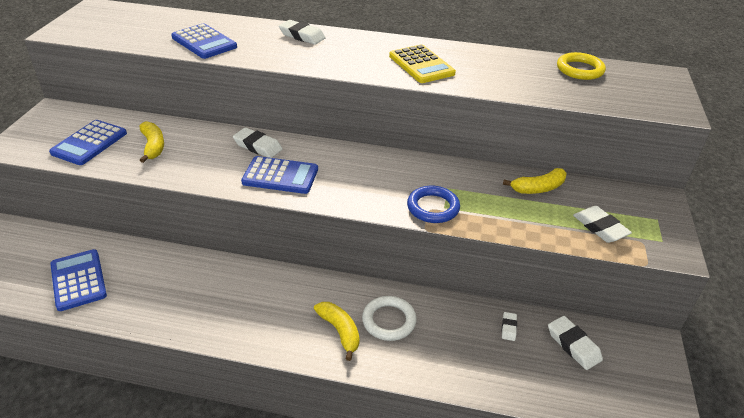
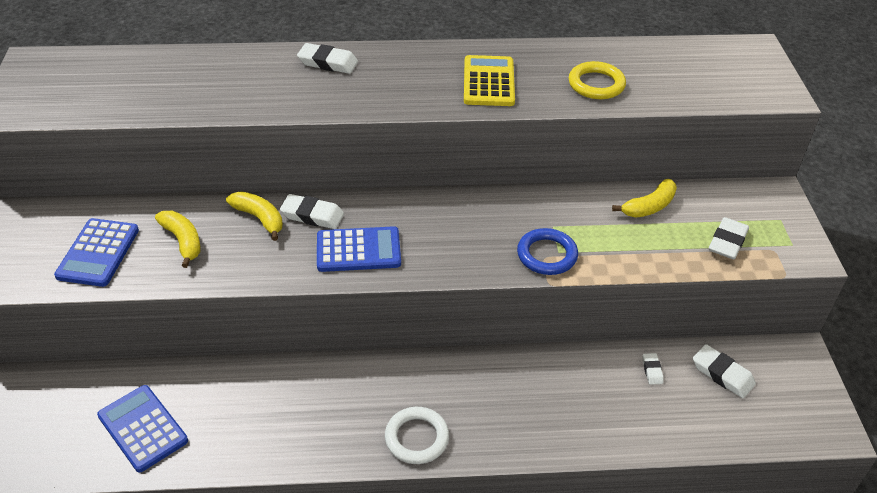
camera: 15 degrees left, 5 degrees up
blue calculator [171,23,237,59] -> none
yellow banana [314,302,359,361] -> yellow banana moved to [226,191,283,241]
white ring [362,296,417,341] -> white ring moved to [385,407,449,464]
yellow calculator [389,44,456,83] -> yellow calculator turned 135 degrees counterclockwise [464,55,515,106]
yellow ring [557,52,606,80] -> yellow ring moved to [569,61,626,99]
white eraser [573,206,632,243] -> white eraser turned 75 degrees clockwise [709,217,749,259]

